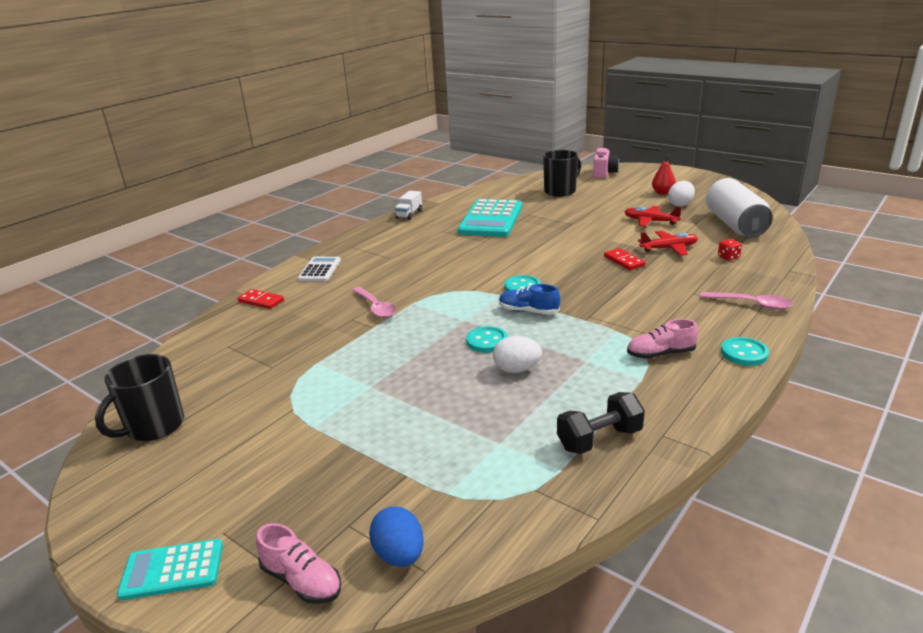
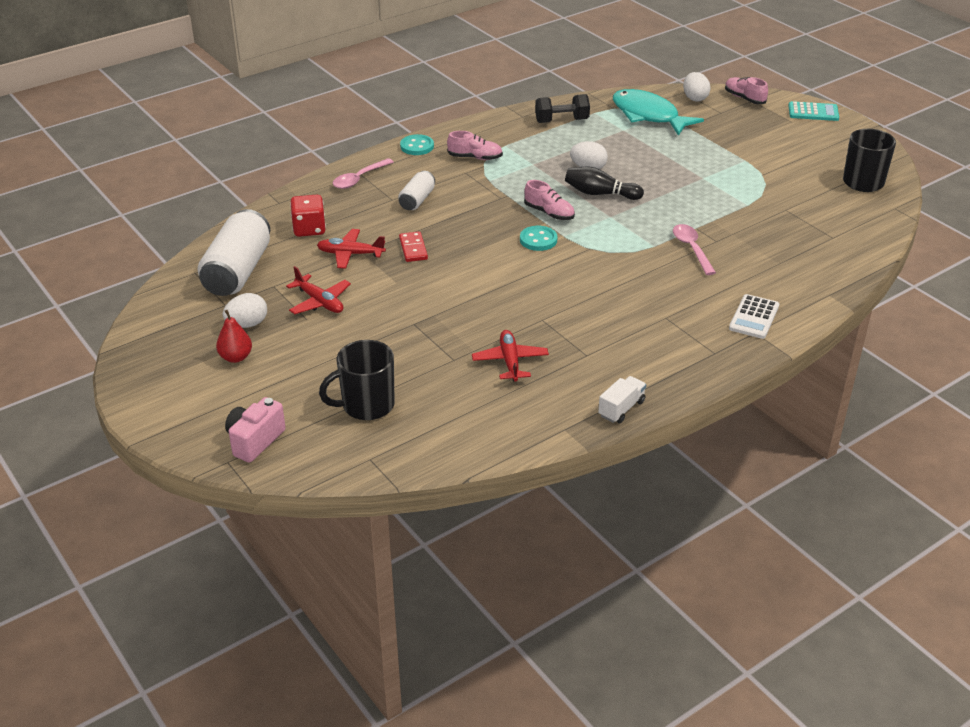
camera: 165 degrees left, 10 degrees up
red domino [237,289,284,309] -> none
blue egg [369,506,424,567] -> white egg [683,72,711,102]
turquoise calculator [458,199,522,237] -> red plane [472,330,549,382]
turquoise button [466,326,508,353] -> black bowling pin [565,166,644,200]
blue shoe [499,284,560,314] -> pink shoe [524,180,575,220]
pink spoon [700,292,793,310] -> pink spoon turned 90 degrees counterclockwise [333,158,394,189]
red dice [718,239,742,261] -> red dice [290,195,326,237], size x1.79
none -> white can [398,171,435,210]
none -> turquoise fish [613,89,704,136]

